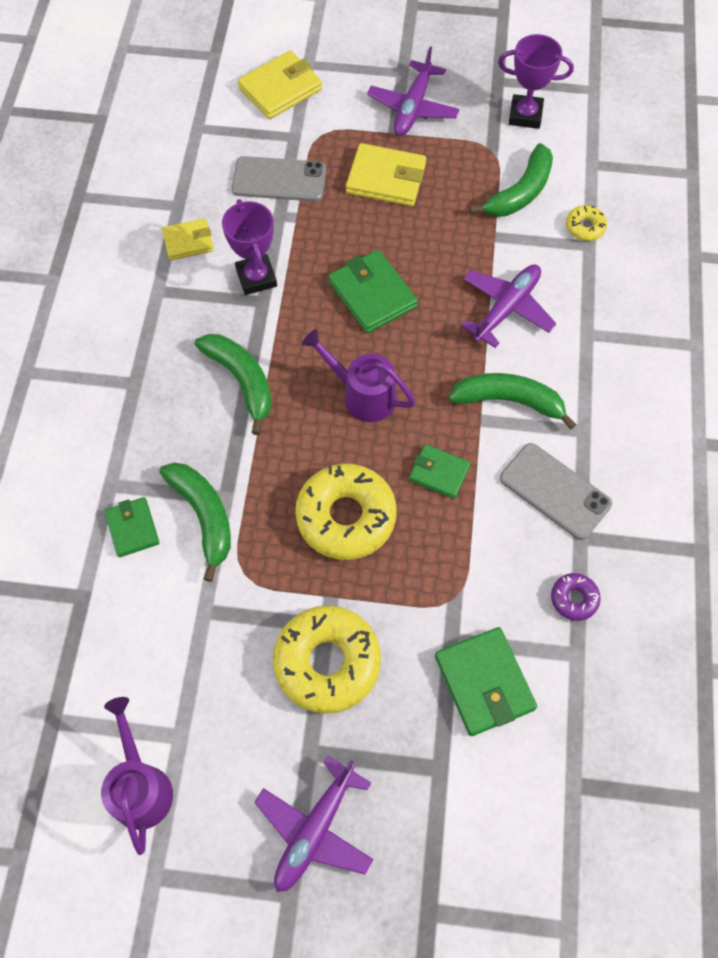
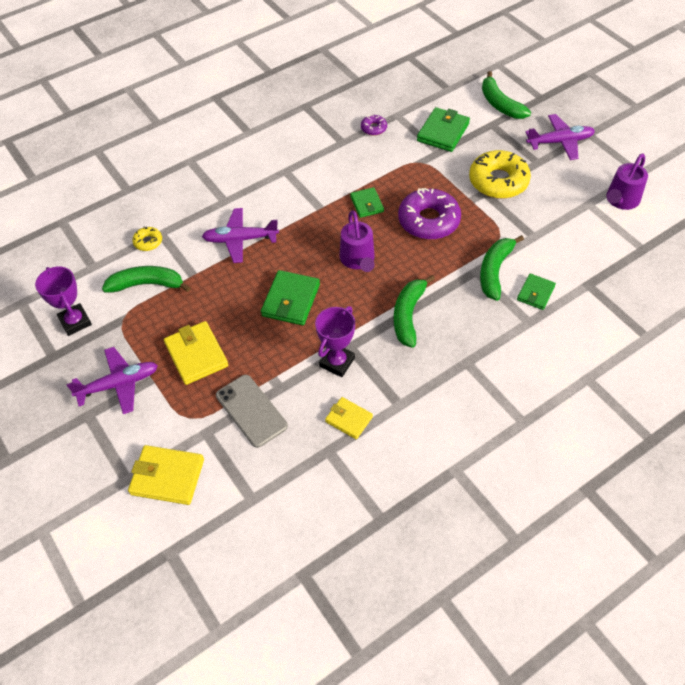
camera: 130 degrees left, 10 degrees down
yellow donut [295,464,397,560] -> purple donut [398,188,461,240]
green banana [449,373,576,429] -> green banana moved to [482,71,531,119]
grey phone [500,443,612,540] -> none

